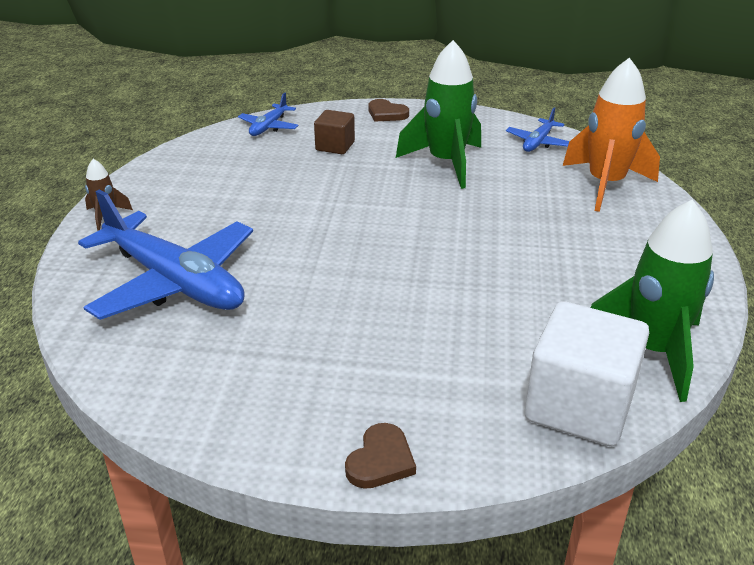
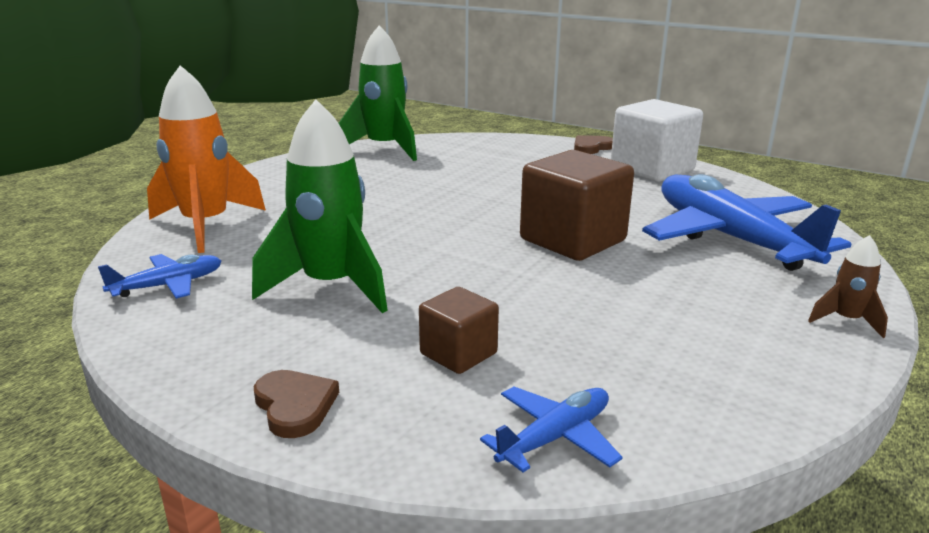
camera: 155 degrees left, 10 degrees down
white cube [525,301,649,446] -> white cube moved to [611,99,703,182]
none -> brown cube [520,150,634,261]

